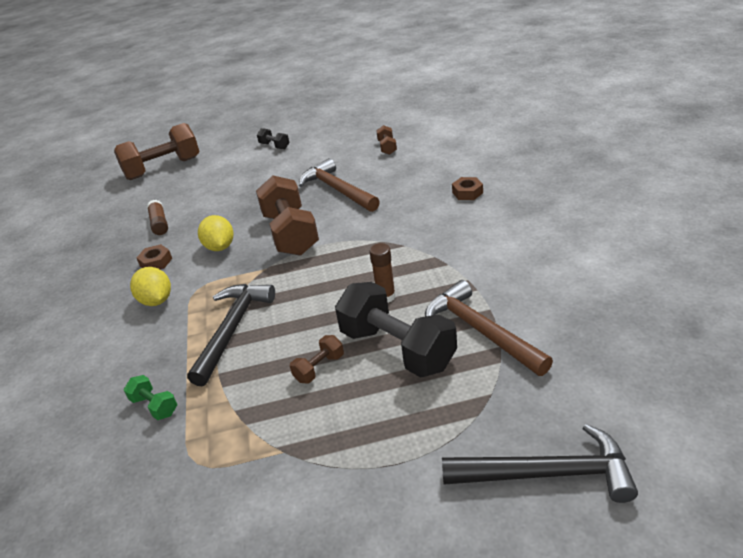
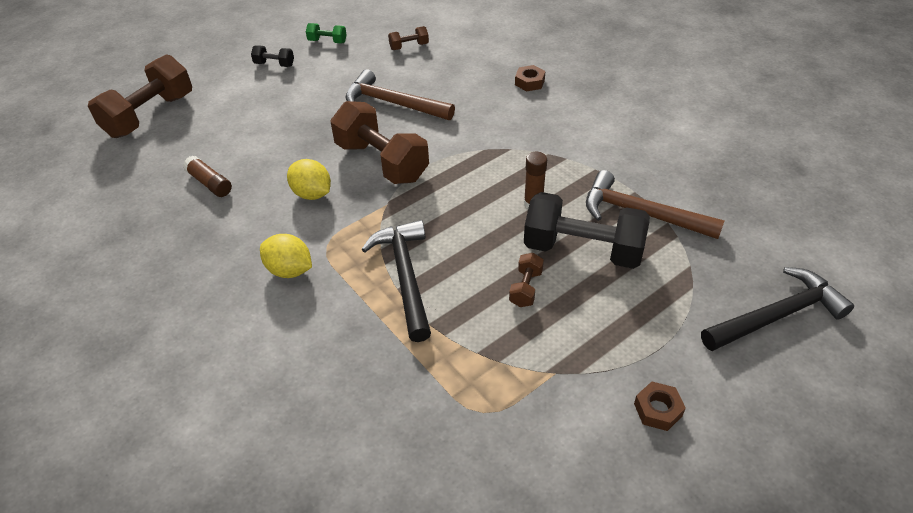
camera: 30 degrees left, 10 degrees up
green dumbbell [124,375,177,420] -> green dumbbell moved to [306,23,347,43]
brown nut [137,244,172,269] -> brown nut moved to [634,382,686,431]
brown dumbbell [376,125,397,155] -> brown dumbbell turned 75 degrees counterclockwise [388,26,429,50]

